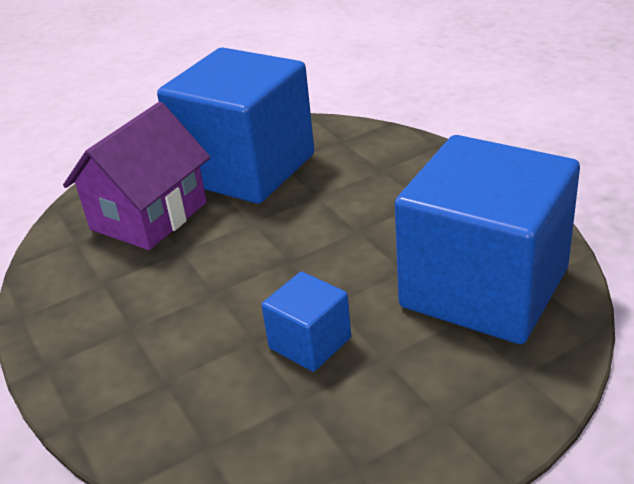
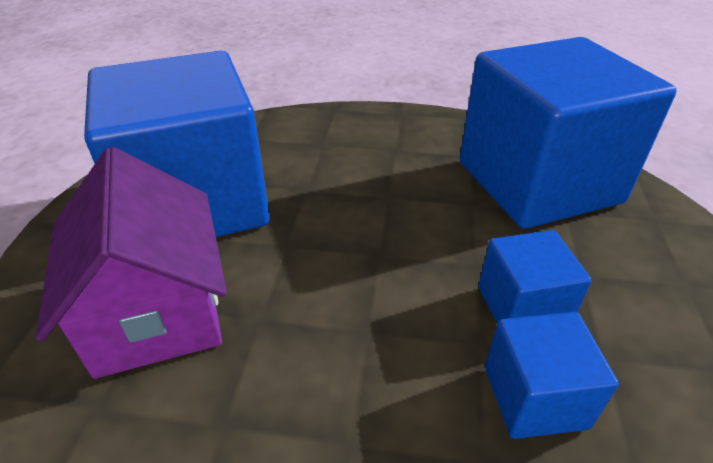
camera: 55 degrees left, 5 degrees up
none -> blue cube [485,312,619,439]

